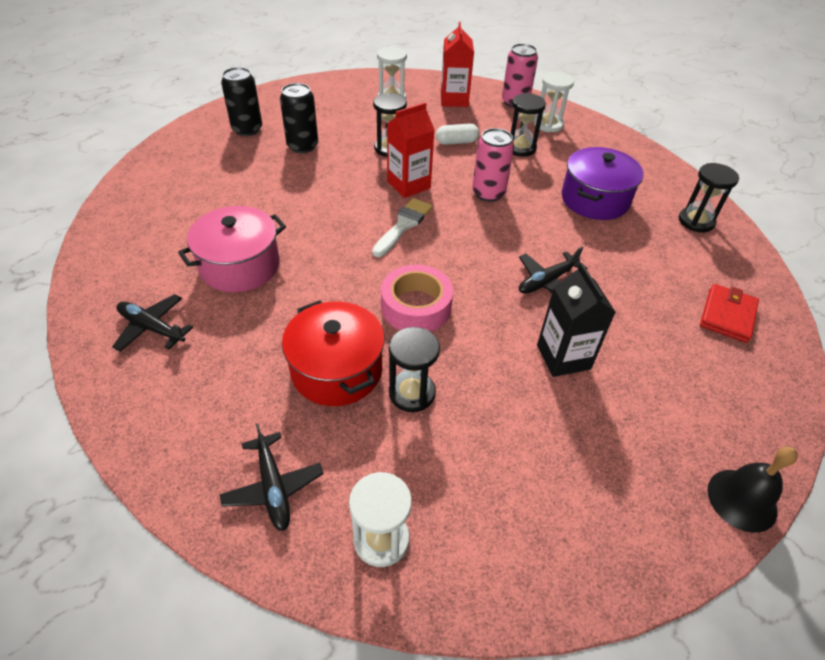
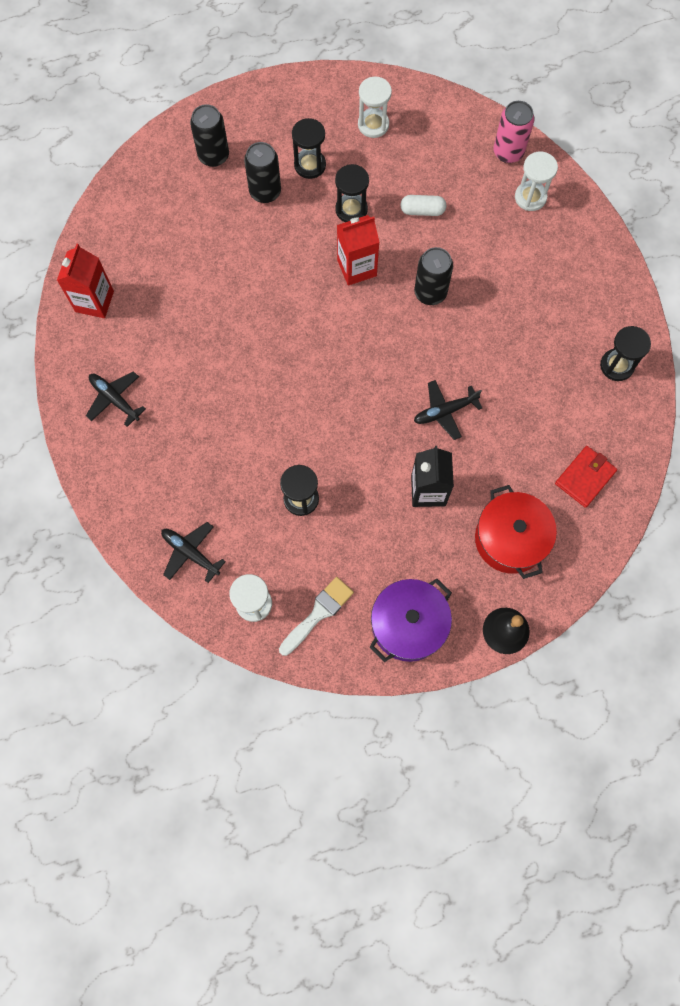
camera: 15 degrees right, 25 degrees up
pink pot [178,206,286,292] -> none
black plane [220,423,323,531] -> black plane turned 135 degrees clockwise [161,522,226,583]
red pot [282,300,385,406] -> red pot moved to [475,485,557,579]
white brush [372,198,432,257] -> white brush moved to [279,577,354,656]
pink tape [381,265,453,332] -> none
red carton [441,22,474,107] -> red carton moved to [57,244,114,318]
pink can [472,128,514,202] -> black can [414,247,453,305]
black hourglass [511,93,546,157] -> black hourglass moved to [292,118,326,179]
purple pot [562,147,643,220] -> purple pot moved to [369,579,452,662]

